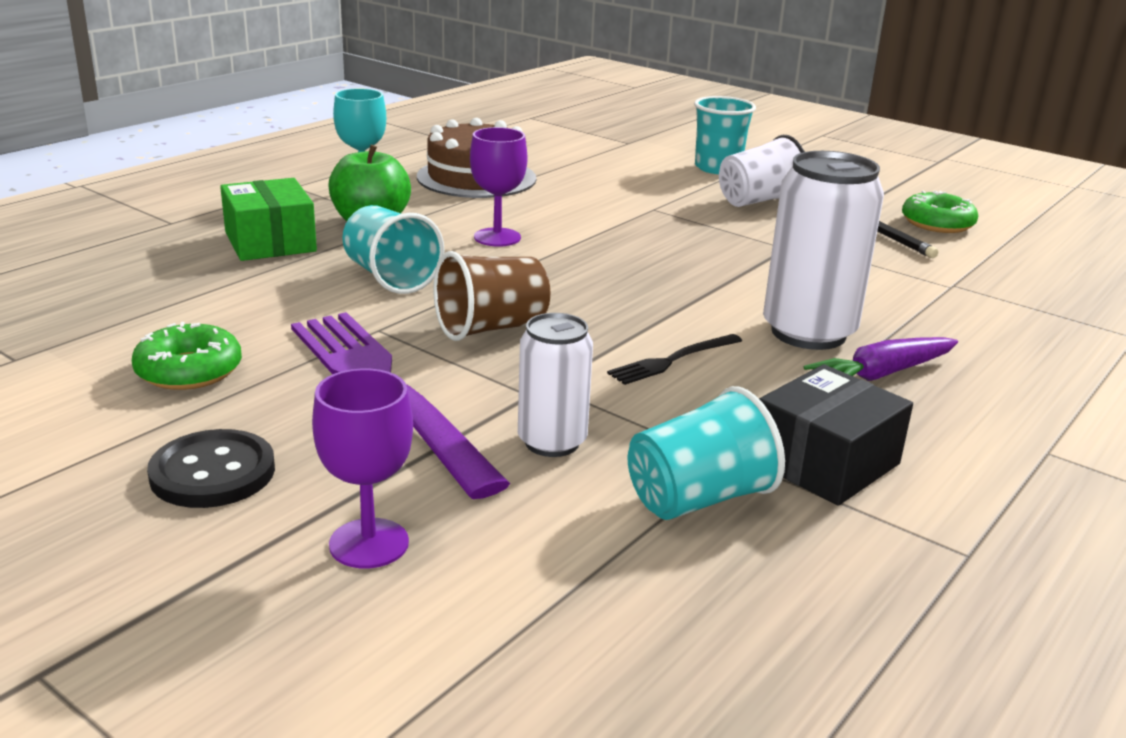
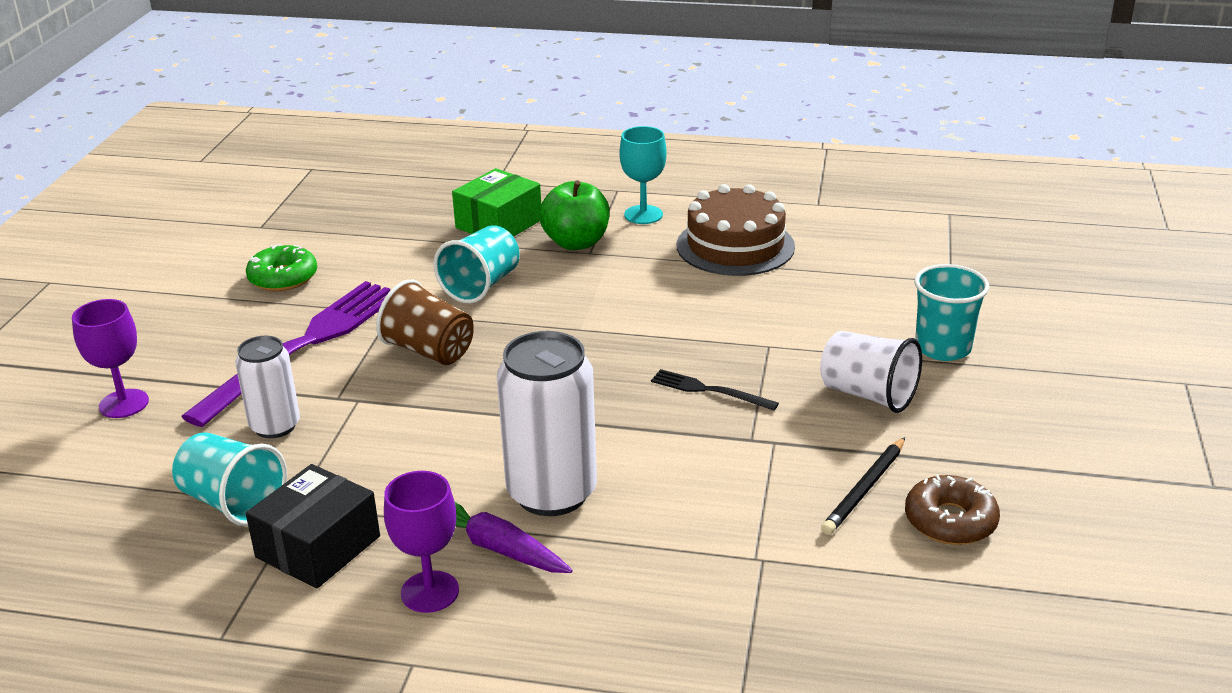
camera: 65 degrees right, 5 degrees up
black button [147,429,275,508] -> none
purple goblet [470,127,527,247] -> purple goblet moved to [384,471,459,613]
black fork [607,334,742,385] -> black fork moved to [651,369,779,411]
black box [759,364,913,506] -> black box turned 75 degrees counterclockwise [246,464,380,589]
green donut [902,191,978,233] -> brown donut [905,475,1000,545]

